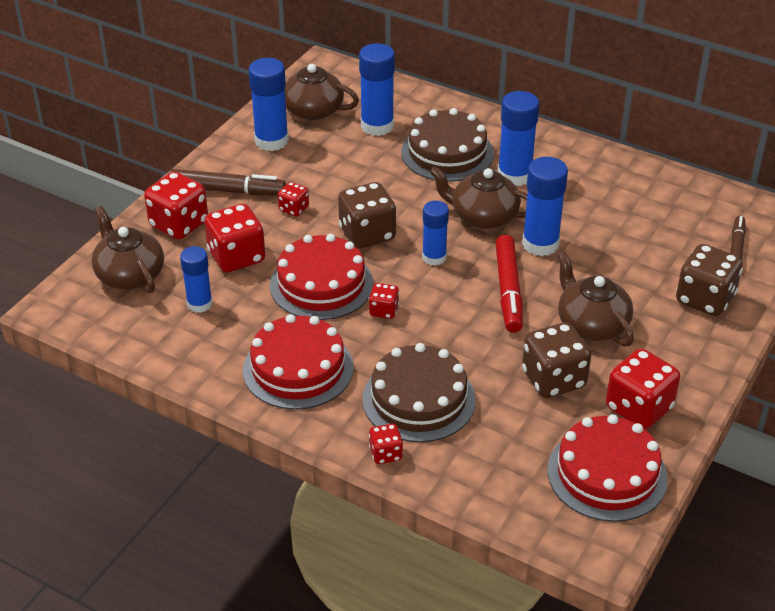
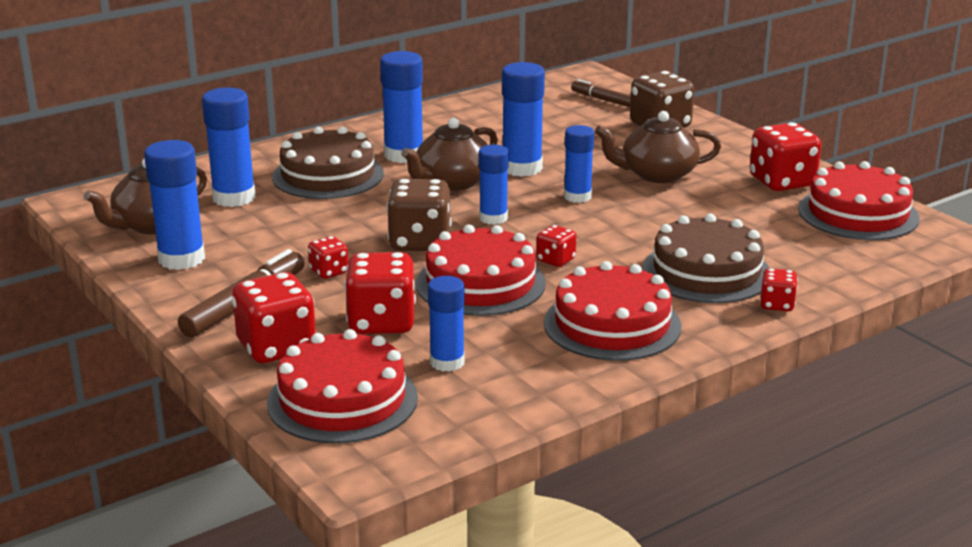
camera: 65 degrees left, 15 degrees down
brown teapot [92,206,164,293] -> red cake [267,329,418,443]
red marker [495,235,523,333] -> blue glue stick [564,125,594,203]
brown dice [522,322,591,398] -> none

